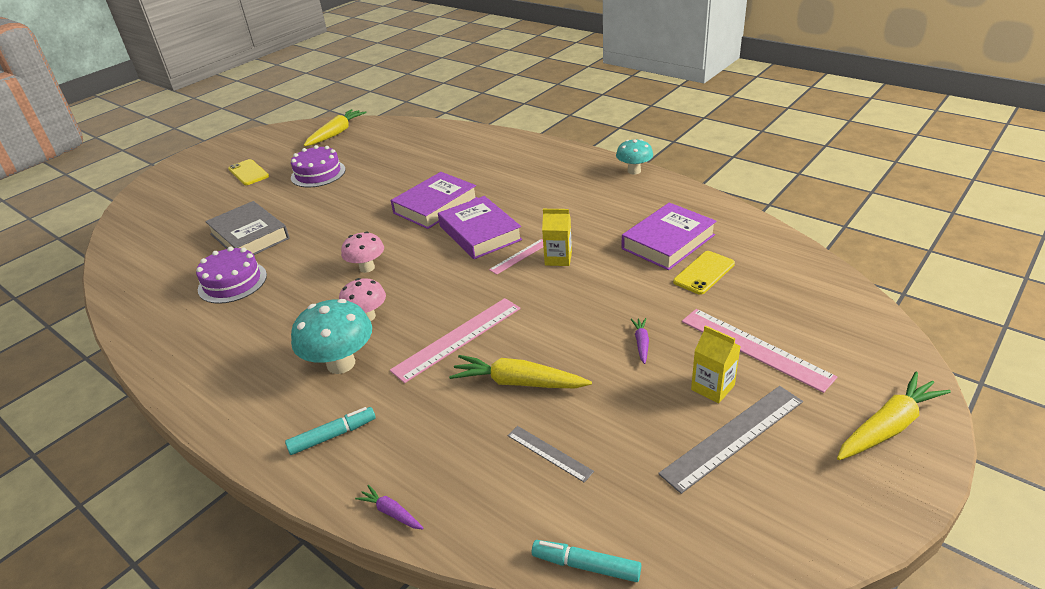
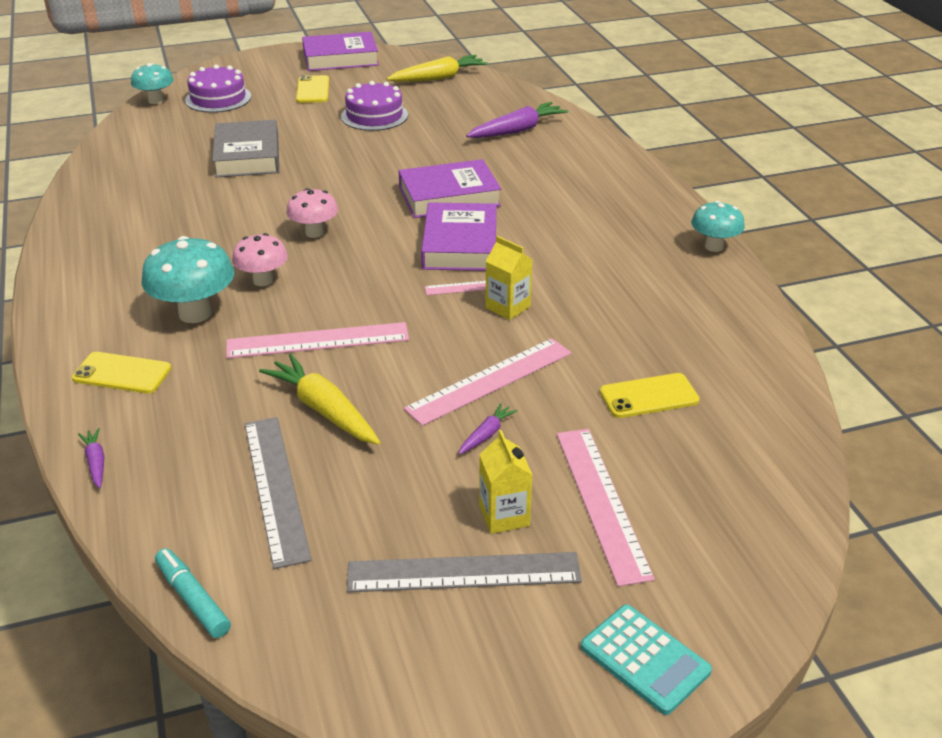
camera: 30 degrees right, 0 degrees up
purple cake [196,247,267,304] -> purple cake moved to [185,65,251,113]
turquoise marker [285,407,376,455] -> yellow phone [72,352,171,394]
grey ruler [508,426,594,483] -> grey ruler [245,417,312,569], size x1.83
purple book [622,202,717,270] -> purple book moved to [302,32,379,71]
yellow carrot [837,372,951,460] -> turquoise calculator [581,605,712,715]
none -> turquoise mushroom [131,63,174,104]
none -> pink ruler [404,338,572,426]
none -> purple carrot [466,102,568,138]

